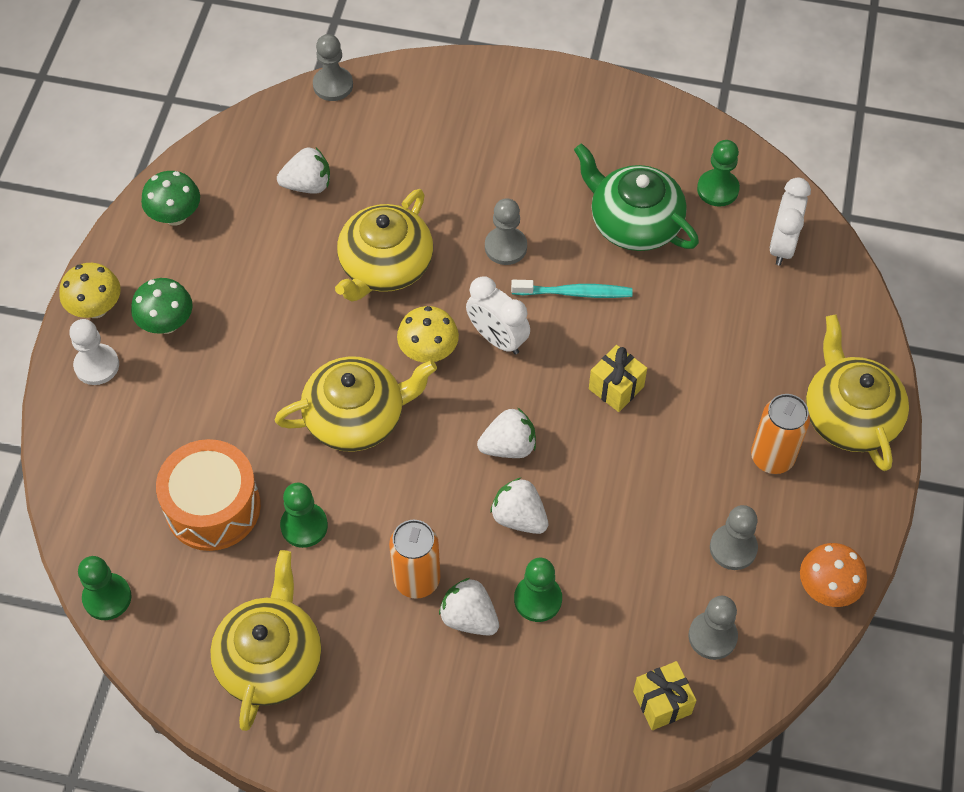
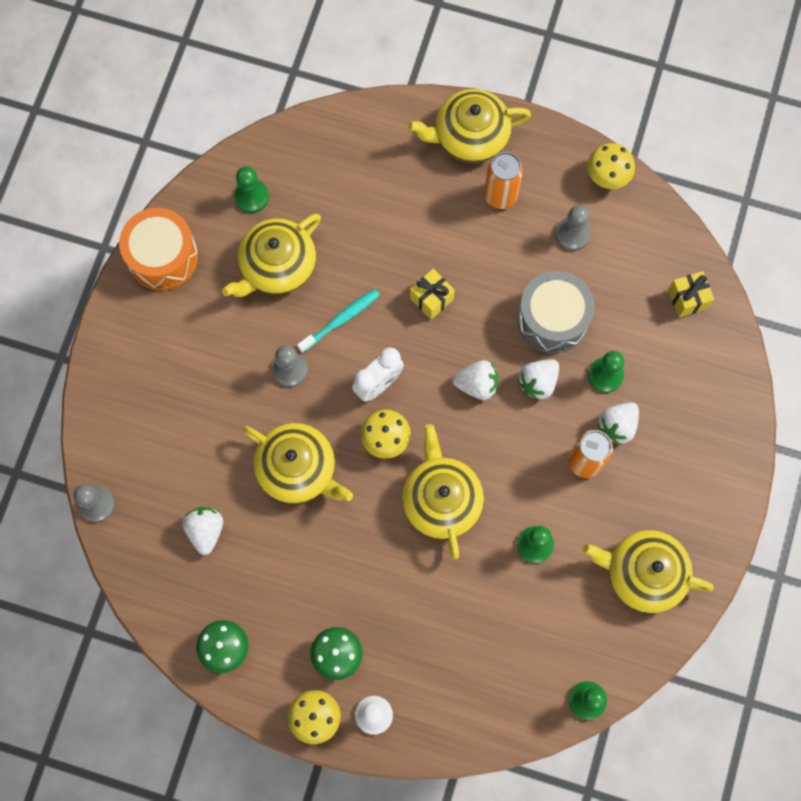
camera: 85 degrees left, 15 degrees up
orange drum [156,439,261,551] -> orange drum moved to [119,208,198,290]
white strawberry [477,408,536,458] -> white strawberry turned 105 degrees clockwise [452,360,499,400]
turquoise toothbrush [511,280,633,298] -> turquoise toothbrush turned 45 degrees clockwise [297,289,380,353]
green teapot [574,143,699,251] -> yellow teapot [222,213,321,297]
grey pawn [688,596,738,660] -> none
white clock [770,177,811,266] -> none
orange mushroom [800,543,867,607] -> yellow mushroom [587,143,635,189]
none -> grey drum [517,271,595,353]

